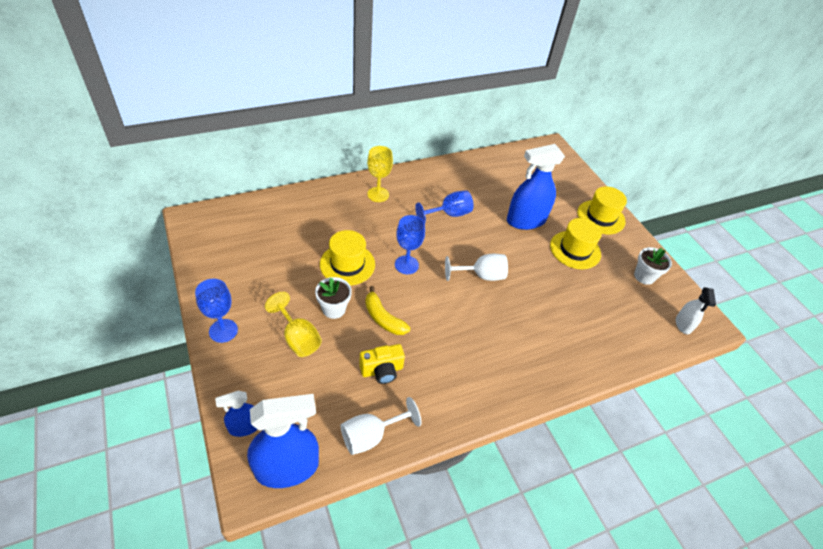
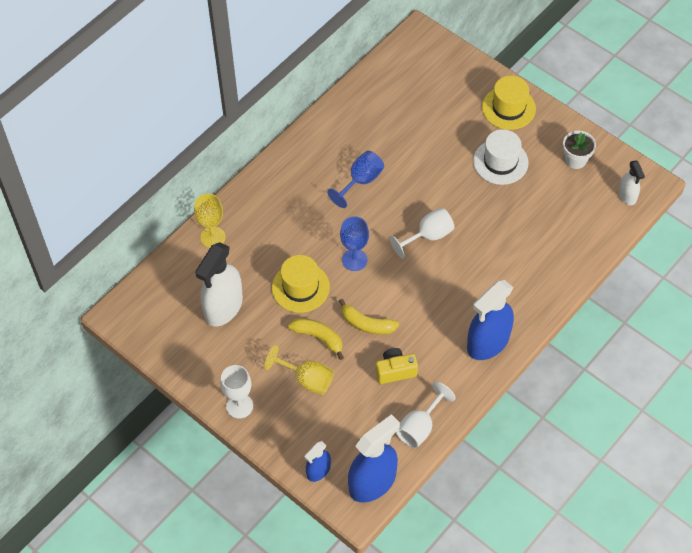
camera: 20 degrees left, 10 degrees up
blue goblet [195,279,238,343] -> white goblet [220,365,253,419]
white flower pot [315,277,352,319] -> yellow banana [288,318,344,360]
yellow camera [359,344,405,384] -> yellow camera turned 150 degrees counterclockwise [376,348,418,384]
yellow goblet [367,146,393,202] -> yellow goblet moved to [194,194,226,248]
blue spray bottle [507,144,565,230] -> blue spray bottle moved to [467,280,514,360]
yellow hat [550,218,602,269] -> white hat [473,129,529,185]
none -> white spray bottle [195,242,243,326]

